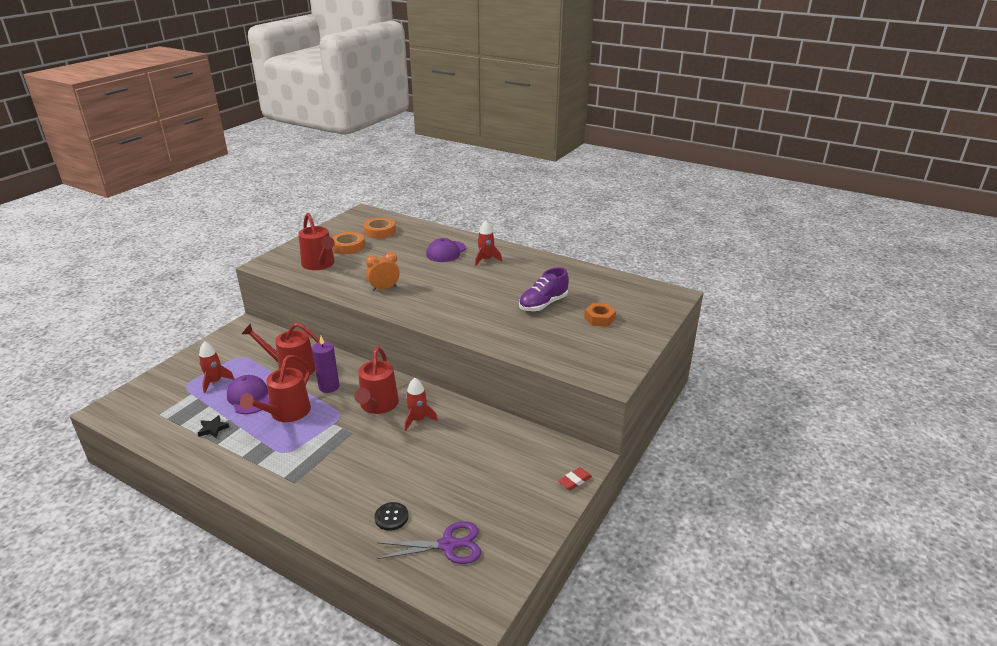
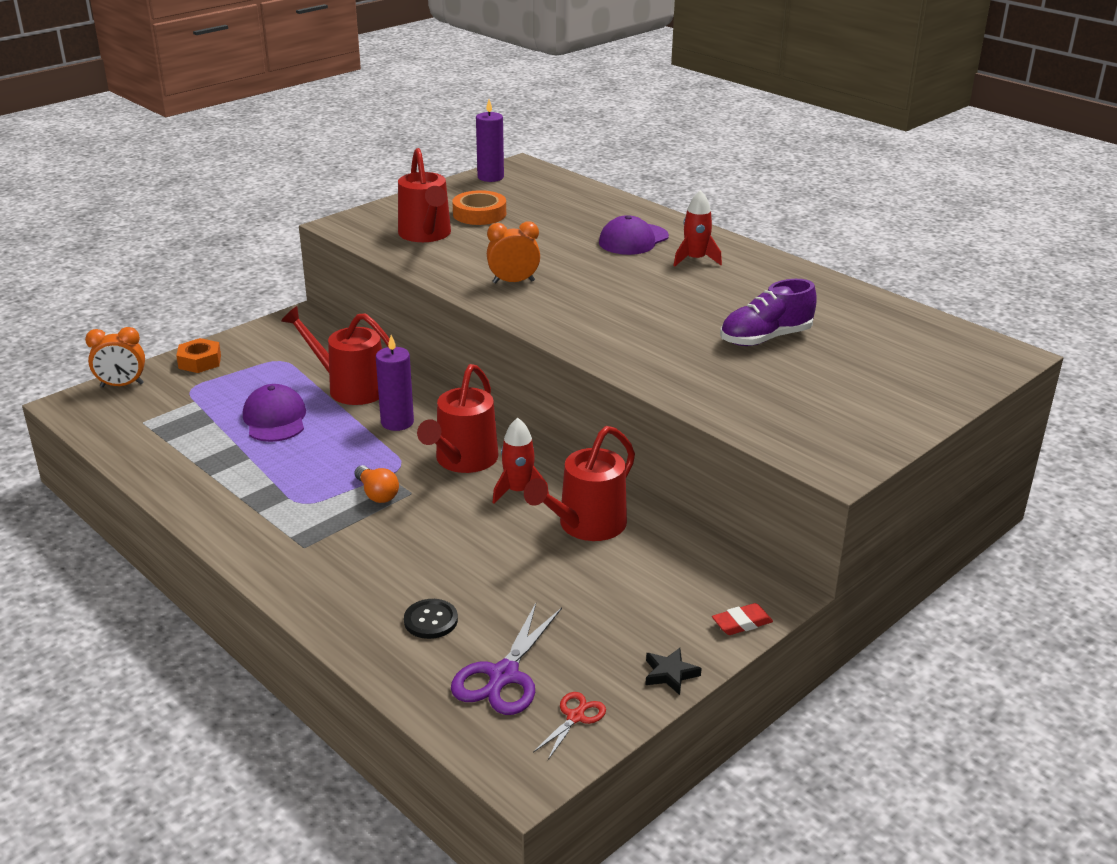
camera: 15 degrees right, 0 degrees up
black star [198,415,229,438] -> black star moved to [645,648,702,695]
red rocket [199,341,234,393] -> none
red watering can [240,355,311,422] -> red watering can moved to [524,426,635,541]
orange tape [363,217,396,239] -> none
purple scissors [377,521,481,564] -> purple scissors turned 105 degrees clockwise [451,603,562,715]
orange nut [584,303,616,327] -> orange nut moved to [176,338,221,373]
none -> orange clock [85,327,145,387]
none -> orange light bulb [355,465,399,503]
none -> purple candle [476,99,504,182]
none -> red scissors [533,692,606,760]

